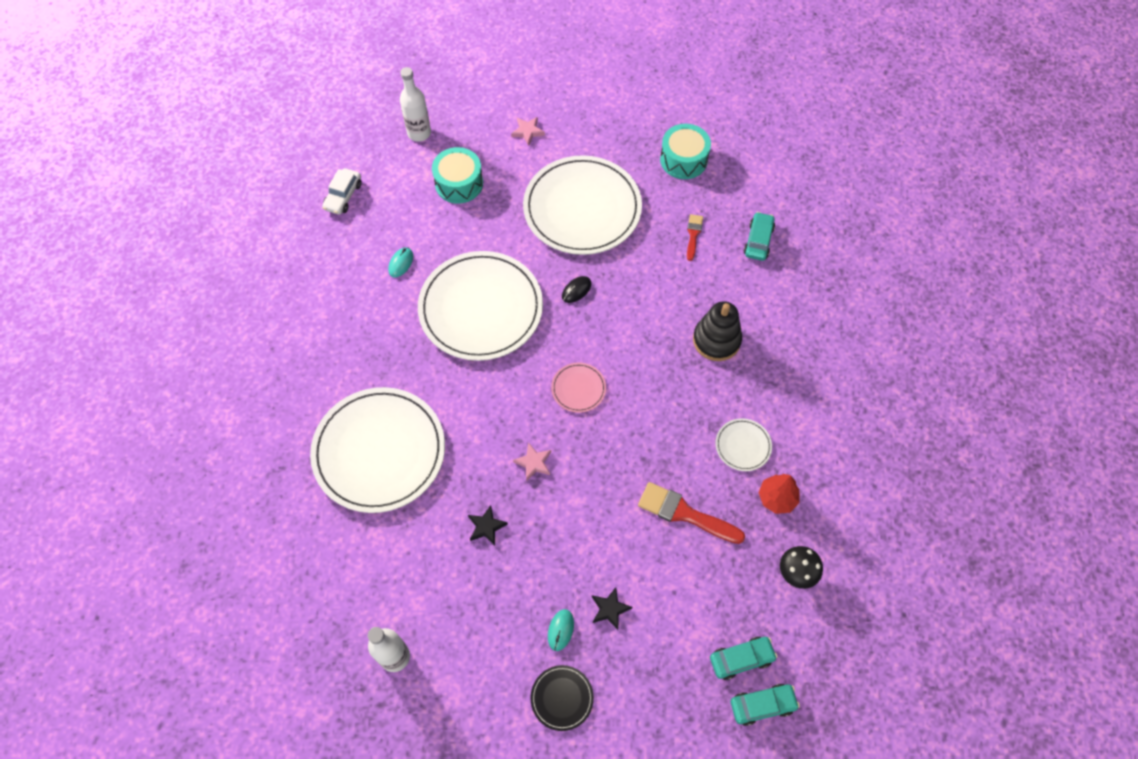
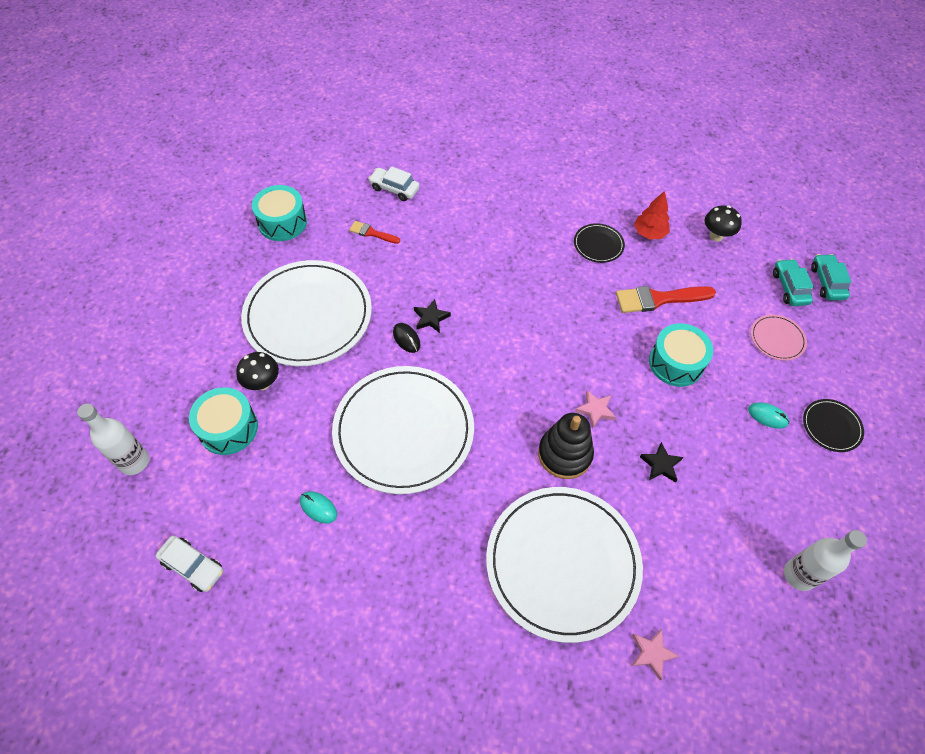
camera: 80 degrees left, 5 degrees down
pink star [511,117,545,146] -> pink star moved to [632,629,679,680]
pink plate [551,363,606,413] -> pink plate moved to [751,314,807,361]
black star [592,587,632,630] -> black star moved to [414,299,451,333]
red brush [638,482,745,544] -> red brush turned 45 degrees clockwise [616,286,716,313]
black stacking toy [693,301,742,361] -> black stacking toy moved to [538,413,594,479]
white plate [715,418,772,471] -> black plate [574,223,625,263]
turquoise car [744,212,775,261] -> white car [368,166,420,201]
none -> black mushroom [236,352,279,390]
none -> turquoise drum [649,323,713,387]

